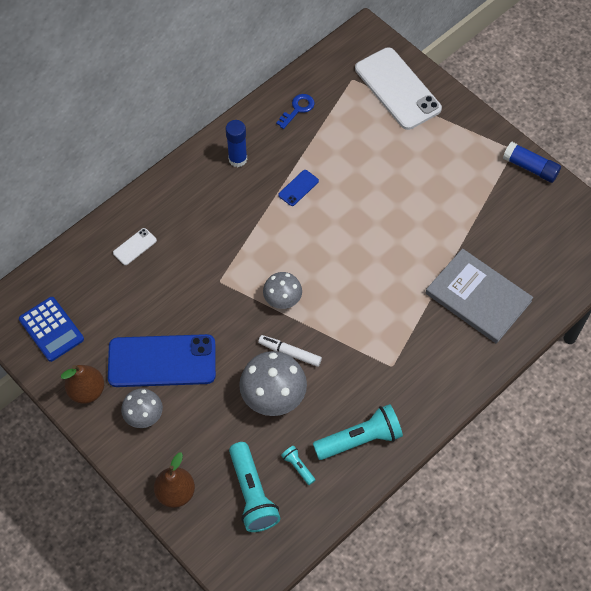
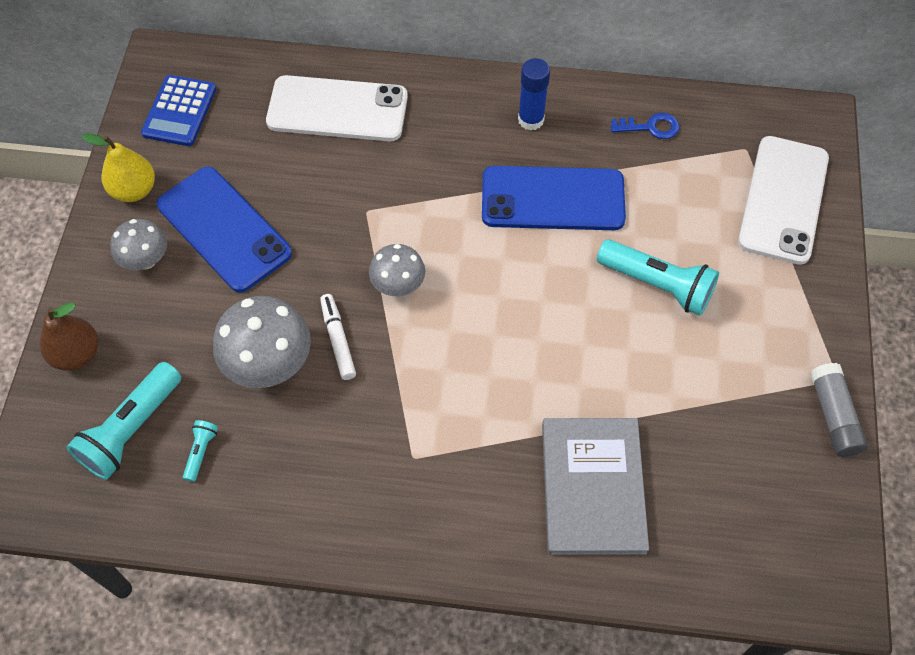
camera: 50 degrees right, 0 degrees up
brown pear [61,365,104,404] -> yellow pear [82,134,155,202]
white phone [113,228,157,265] -> white phone [266,75,408,141], size x2.37
blue phone [278,170,319,206] -> blue phone [482,166,626,230], size x2.37
turquoise flashlight [313,404,403,460] -> turquoise flashlight moved to [597,239,719,316]
blue glue stick [503,142,561,183] -> grey glue stick [810,363,868,457]

